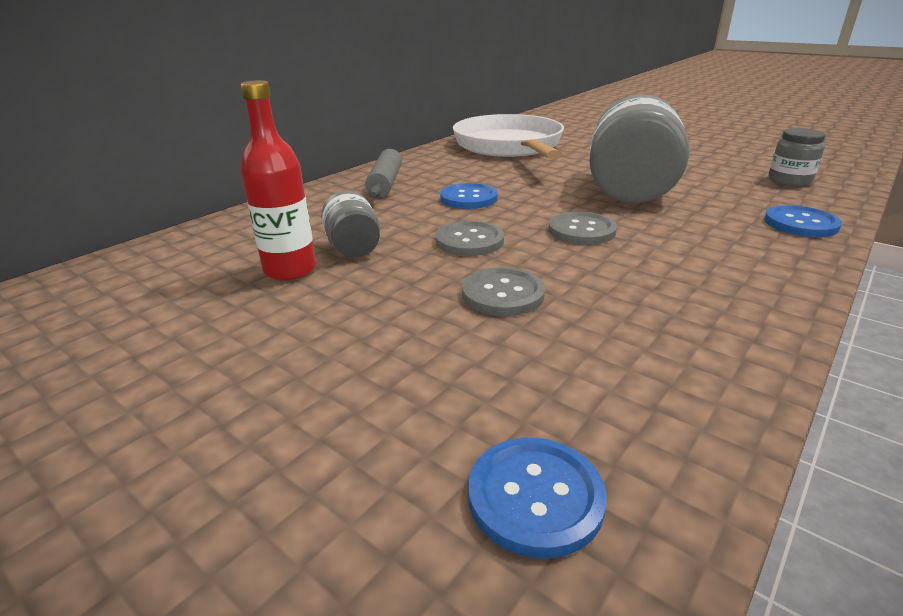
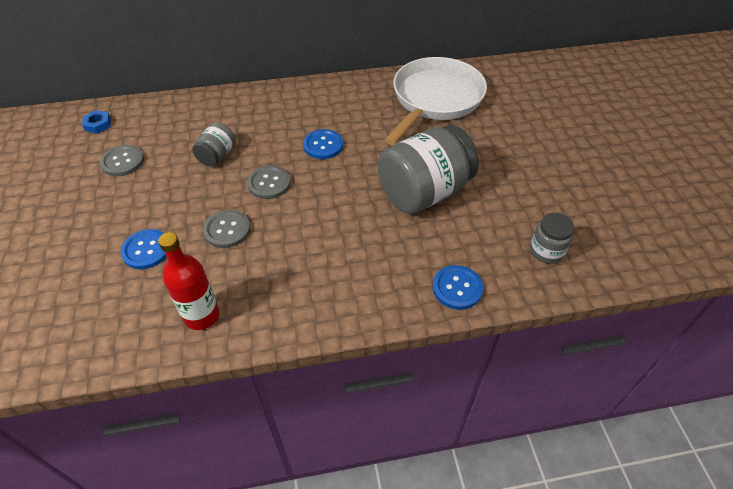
camera: 40 degrees right, 20 degrees up
red bottle [240,80,316,281] -> red bottle moved to [158,232,220,330]
grey rolling pin [366,149,402,198] -> none
blue button [469,438,607,558] -> blue button moved to [120,229,166,269]
grey button [548,212,617,245] -> grey button moved to [100,145,144,176]
none -> blue nut [82,110,111,134]

